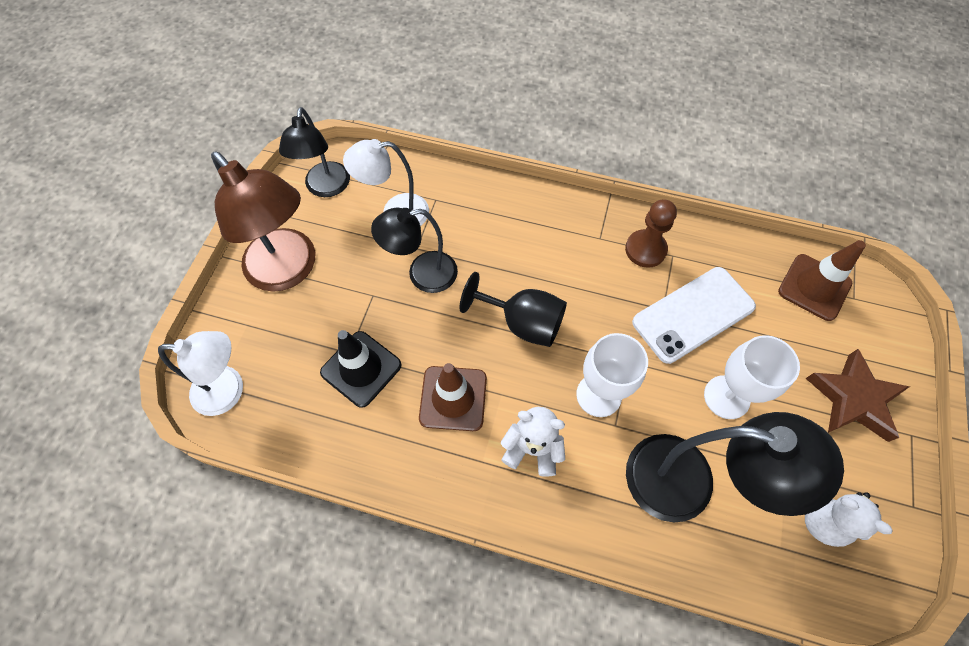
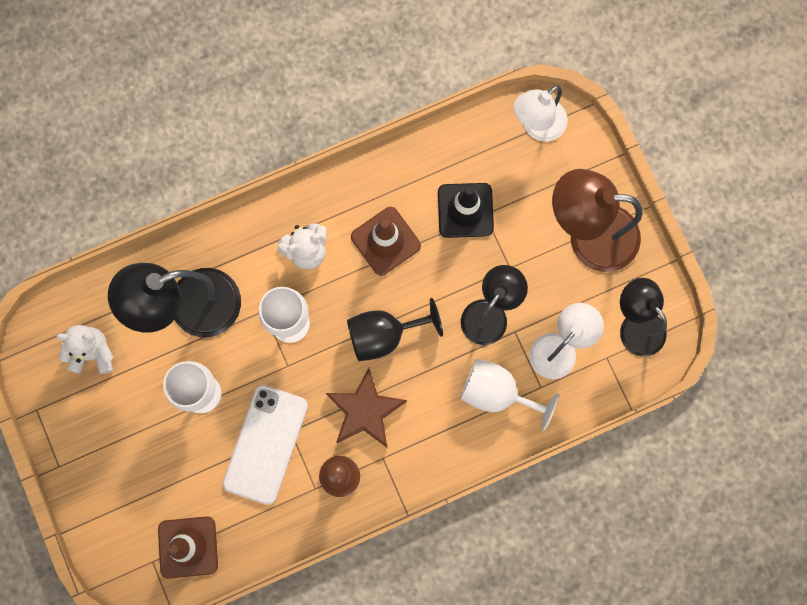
camera: 140 degrees right, 15 degrees up
brown star [805,349,910,442] -> brown star moved to [326,368,407,447]
none -> white goblet [460,359,559,431]

